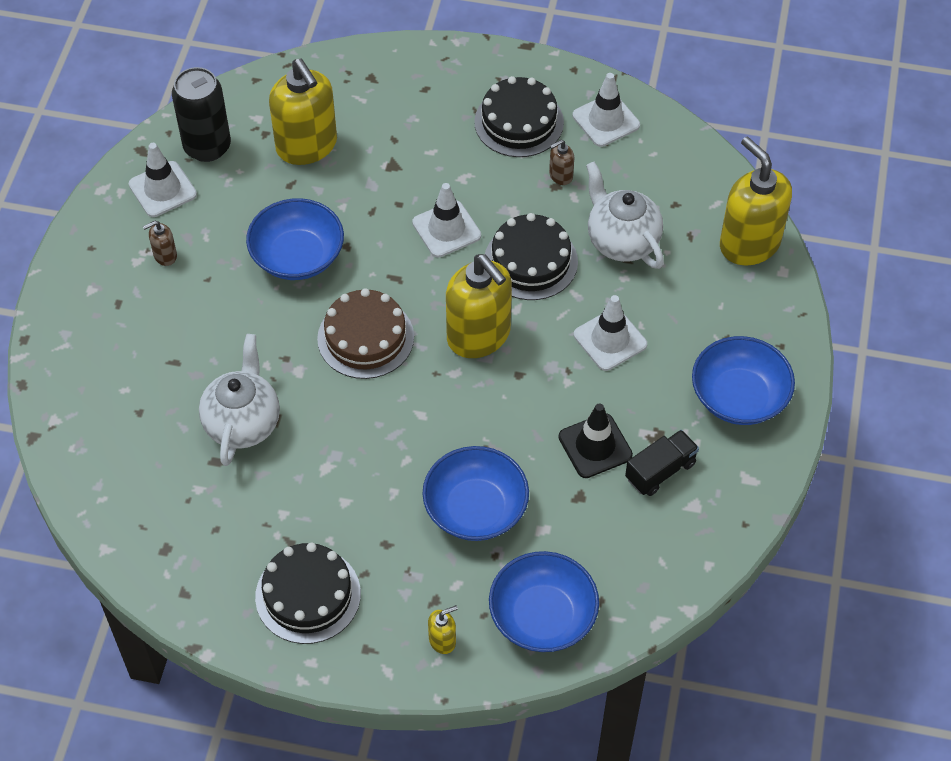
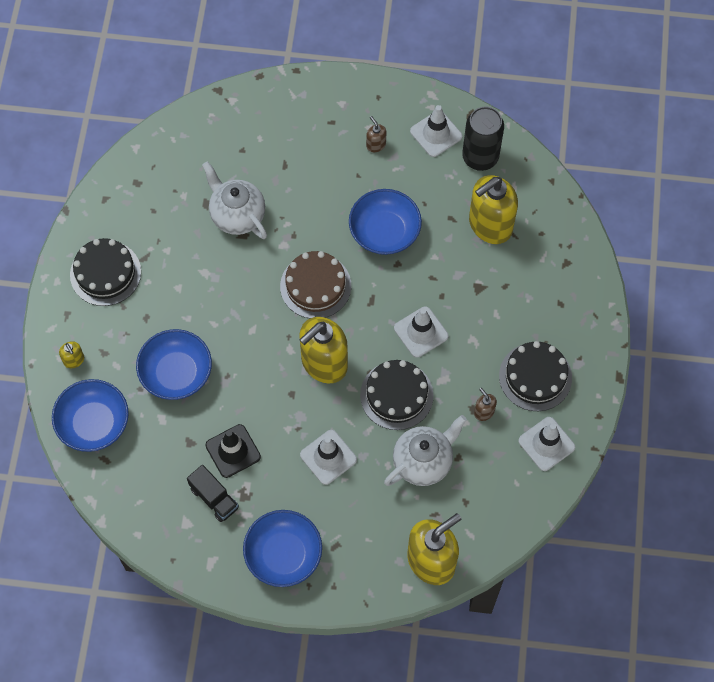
camera: 85 degrees right, 10 degrees up
white teapot [199,334,280,466] -> white teapot turned 135 degrees counterclockwise [202,162,267,239]

